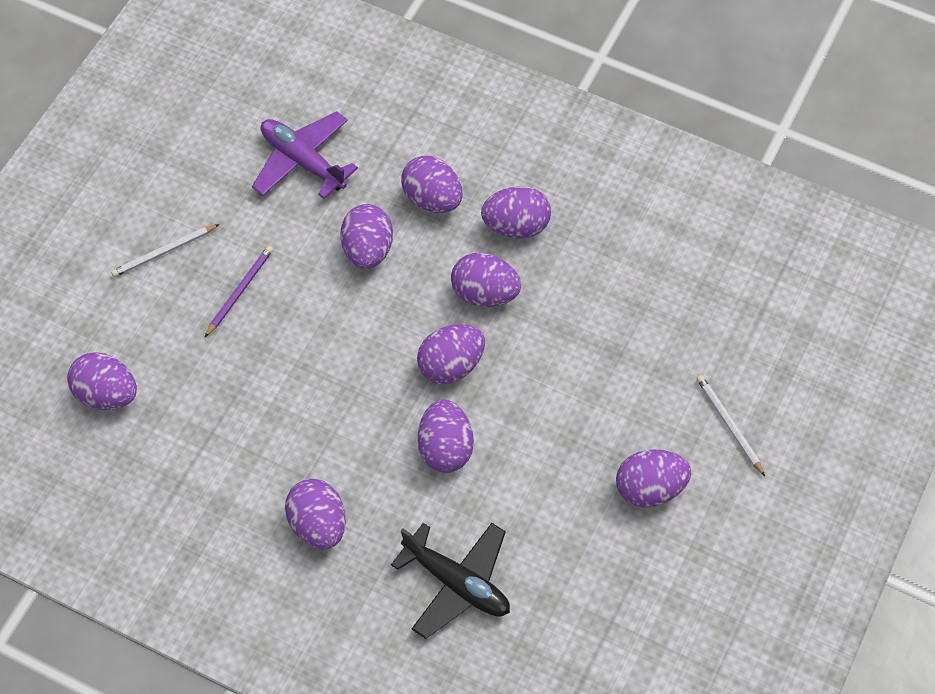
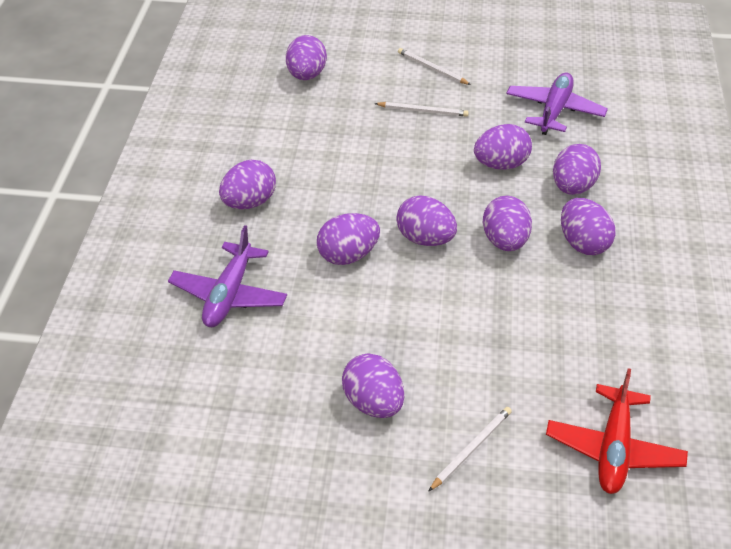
camera: 70 degrees right, 15 degrees down
purple pencil [205,246,273,337] -> white pencil [374,102,469,117]
black plane [391,523,510,639] -> purple plane [168,225,287,327]
none -> red plane [546,368,688,494]

